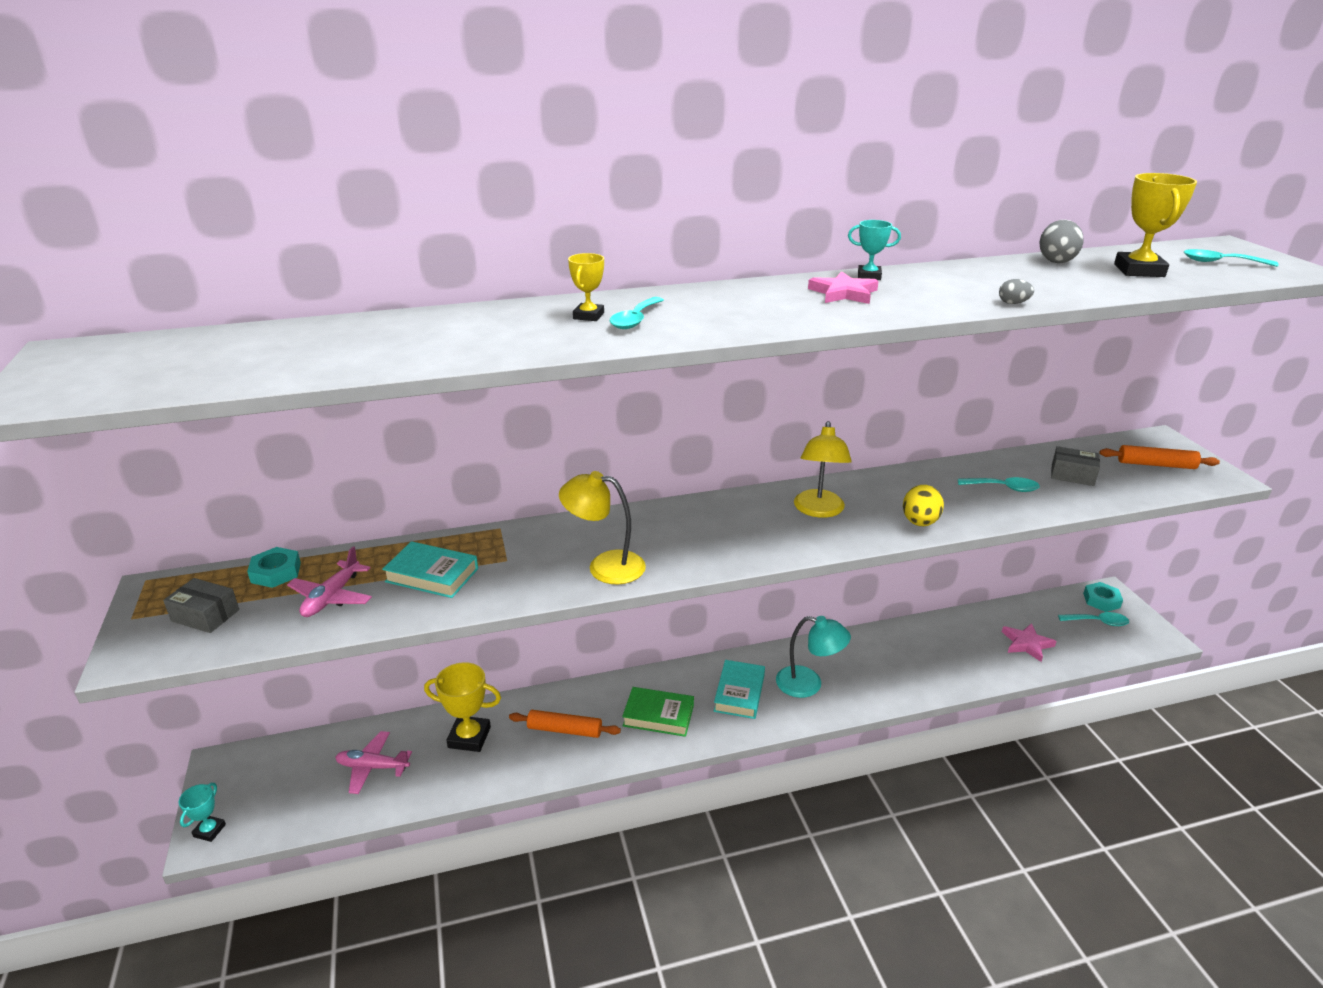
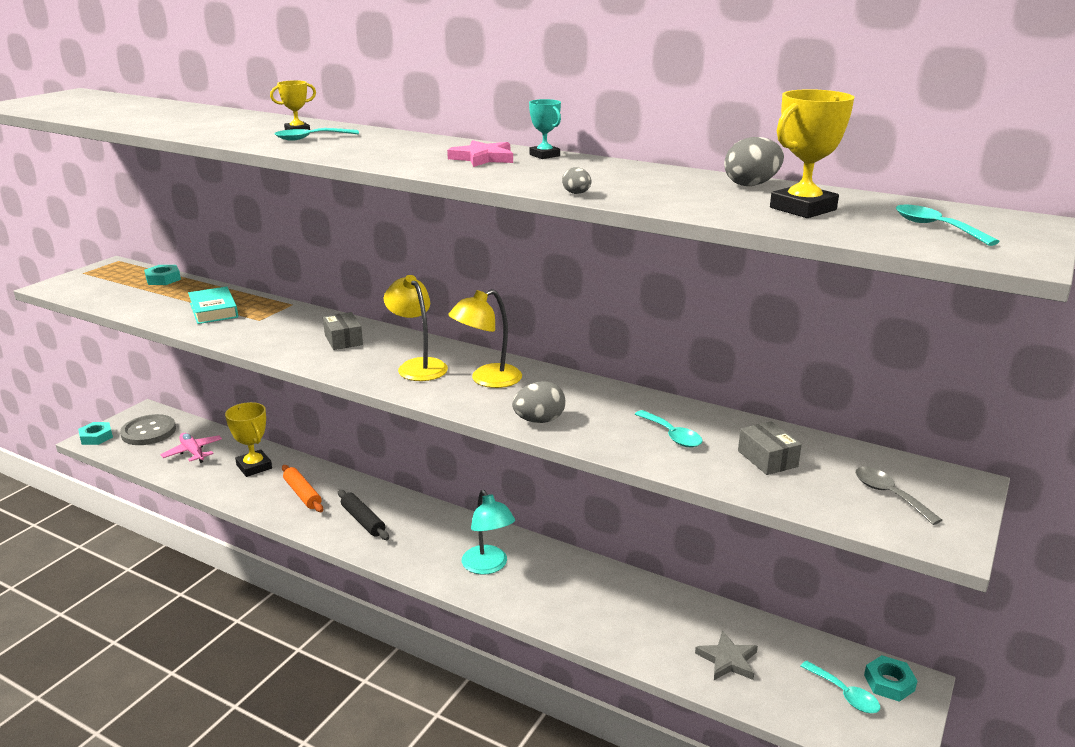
camera: 45 degrees right, 5 degrees down
grey box [163,578,239,633] -> grey box moved to [323,312,363,350]
turquoise trophy [179,783,226,842] -> turquoise nut [78,422,113,445]
pink plane [287,546,372,617] -> none
yellow lamp [559,471,646,585] -> yellow lamp moved to [384,275,448,381]
green book [622,687,694,737] -> black rolling pin [338,490,389,540]
turquoise book [714,660,765,719] -> none
yellow egg [903,485,944,526] -> grey egg [512,381,565,423]
pink star [1002,623,1057,662] -> grey star [695,631,758,680]
orange rolling pin [1099,445,1220,469] -> grey spoon [855,467,942,525]
none -> grey button [120,414,176,445]

